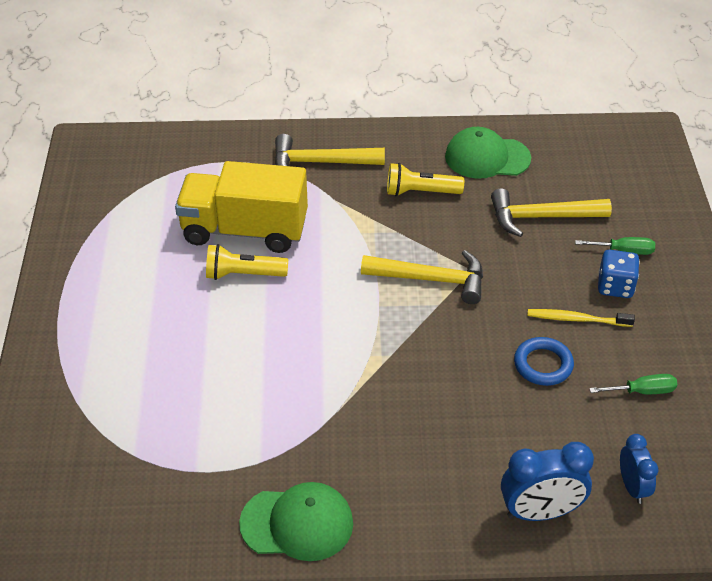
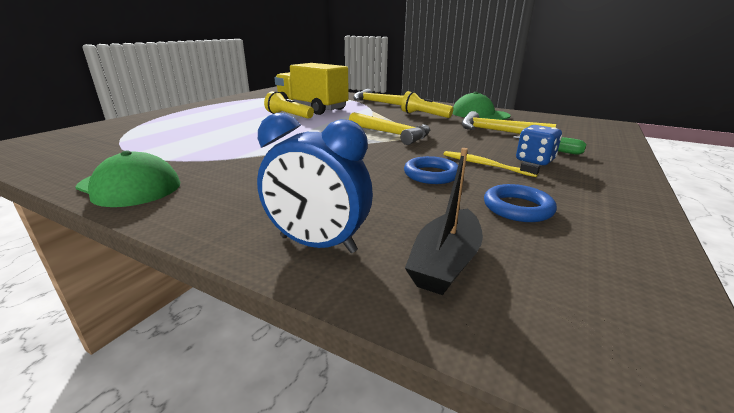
camera: 30 degrees right, 20 degrees down
green screwdriver [589,374,677,394] -> blue ring [484,184,557,222]
blue clock [620,434,658,504] -> black boat [405,148,483,295]

